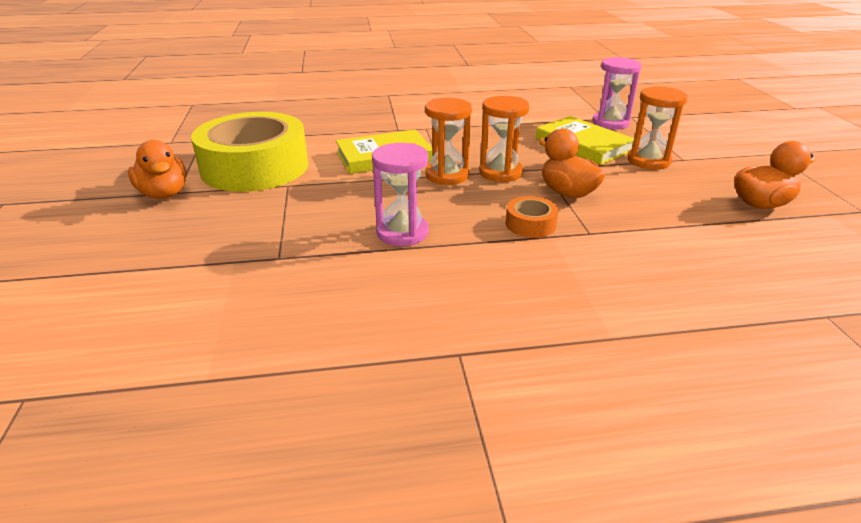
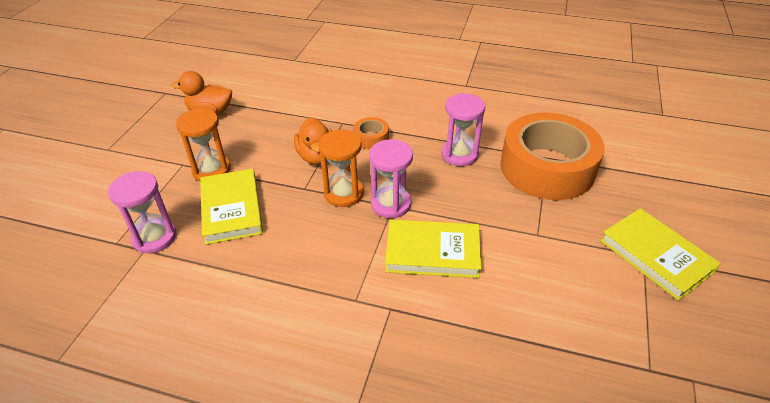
camera: 155 degrees left, 10 degrees up
orange duck [128,140,187,199] -> yellow book [600,208,721,301]
yellow tape [191,112,308,192] -> none
orange hourglass [425,98,472,185] -> pink hourglass [369,139,413,218]
none -> orange tape [500,112,605,200]

